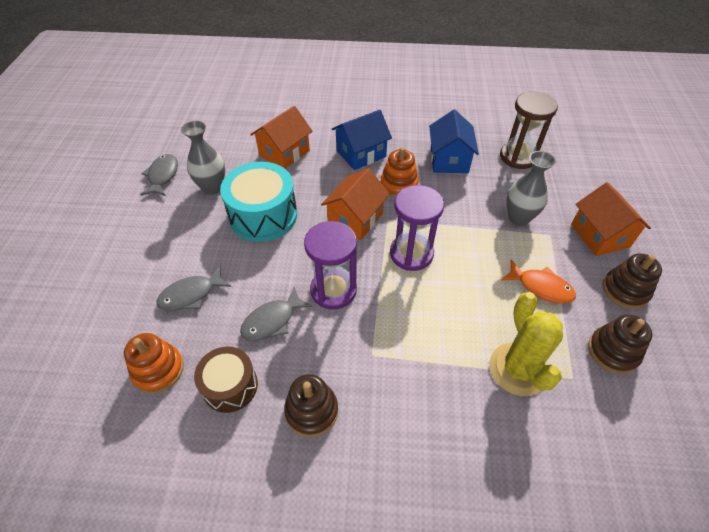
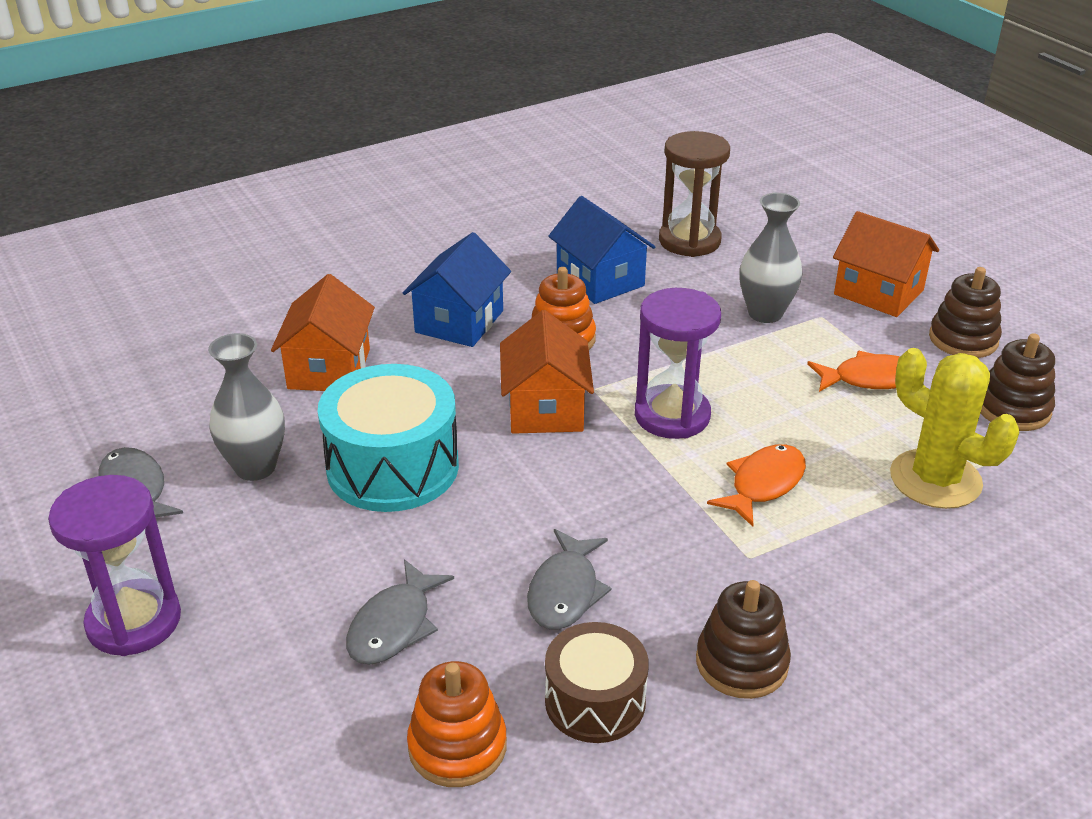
camera: 35 degrees left, 15 degrees down
purple hourglass [304,221,357,309] -> purple hourglass moved to [48,475,181,656]
none -> orange fish [707,444,806,527]

